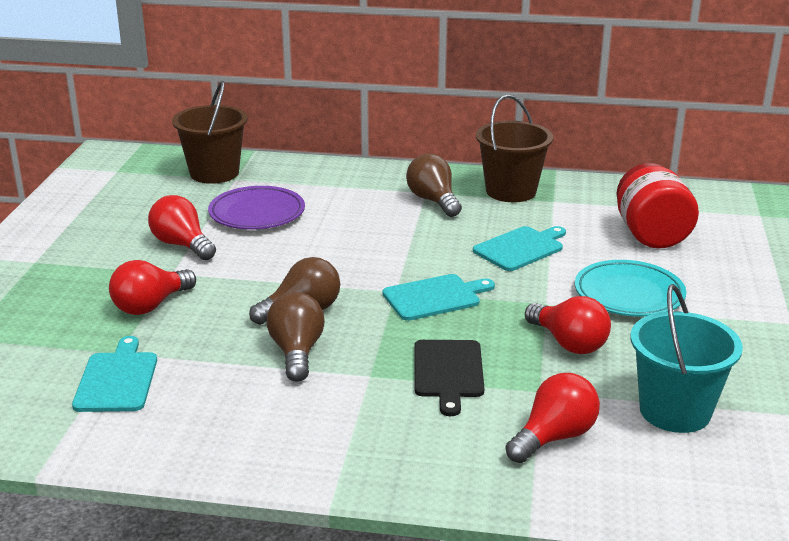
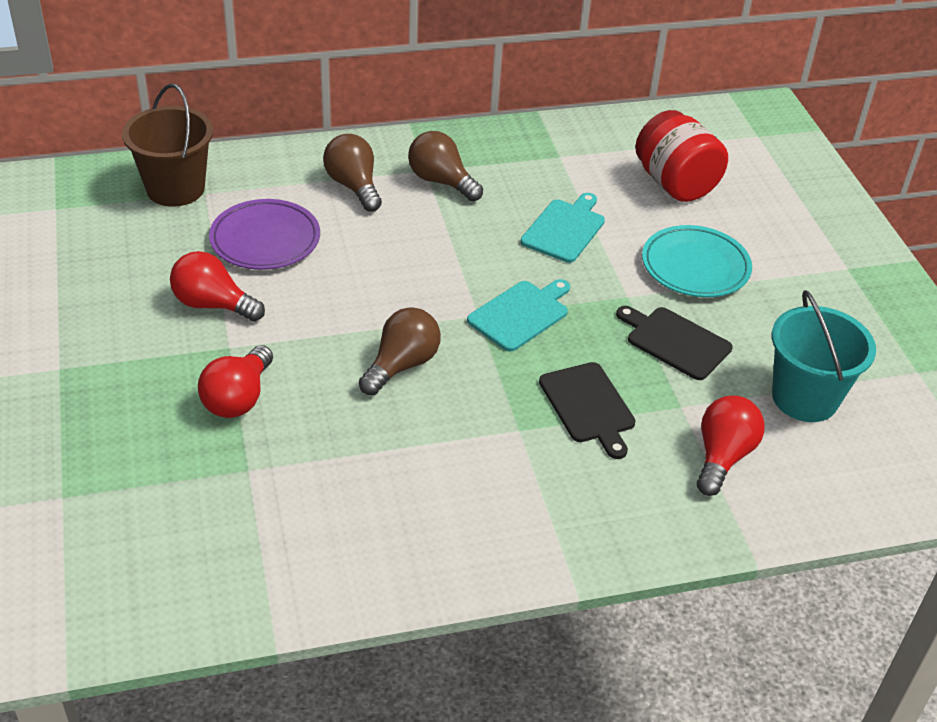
camera: 25 degrees left, 15 degrees up
turquoise cutting board [72,336,157,412] -> none
brown light bulb [267,292,325,382] -> brown light bulb moved to [323,134,382,212]
brown bucket [476,95,553,202] -> none
red light bulb [525,296,611,354] -> black cutting board [616,306,733,380]

